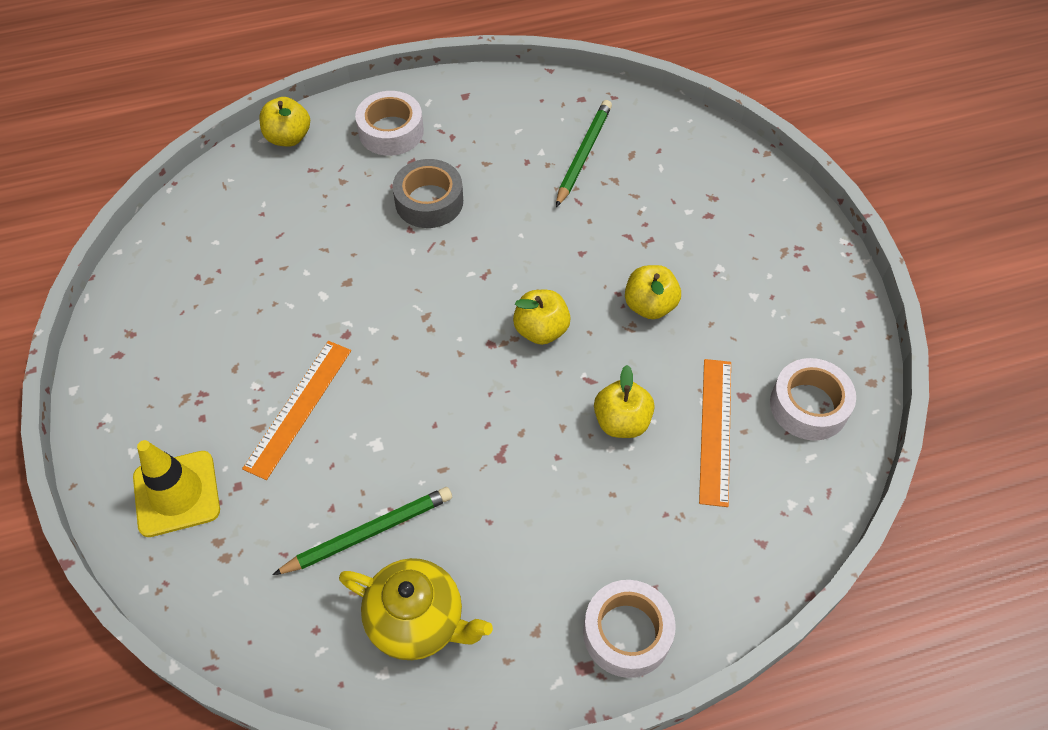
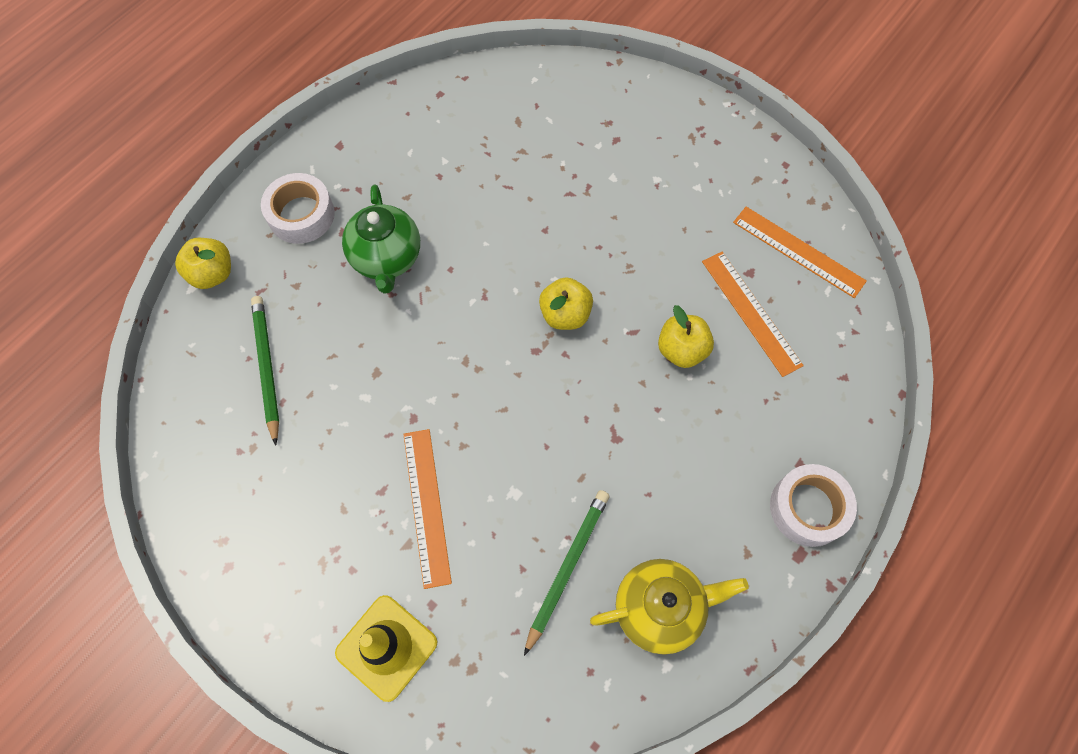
camera: 35 degrees left, 10 degrees up
grey tape [393,159,463,228] -> green teapot [342,184,420,294]
green pencil [556,100,612,207] -> green pencil moved to [251,296,279,446]
yellow apple [625,265,681,319] -> none
white tape [770,358,856,441] -> orange ruler [733,207,867,298]

